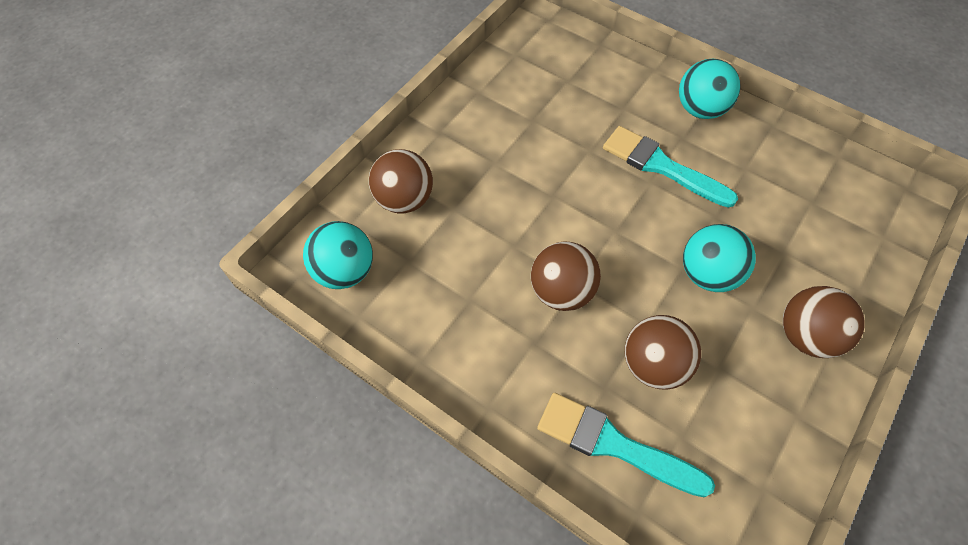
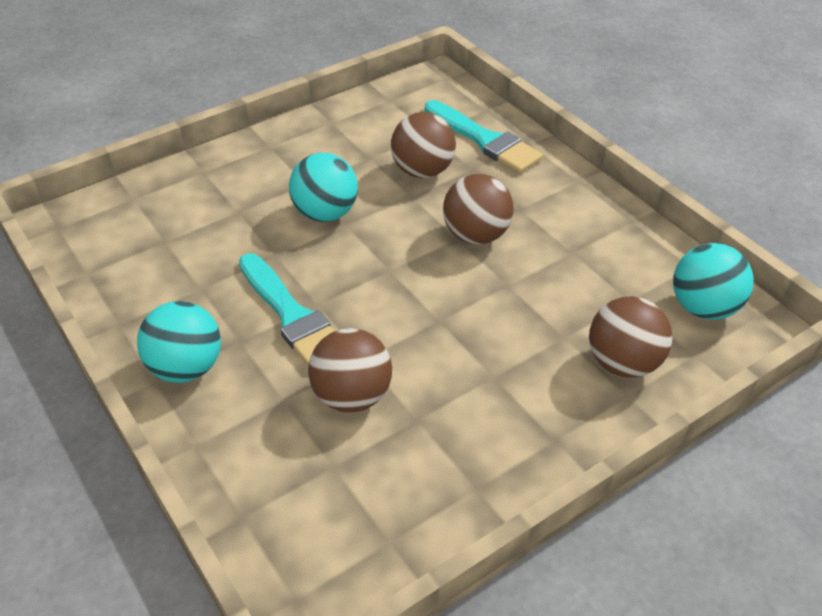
camera: 160 degrees left, 15 degrees down
brown ball [783,286,865,358] -> brown ball moved to [308,328,392,412]

